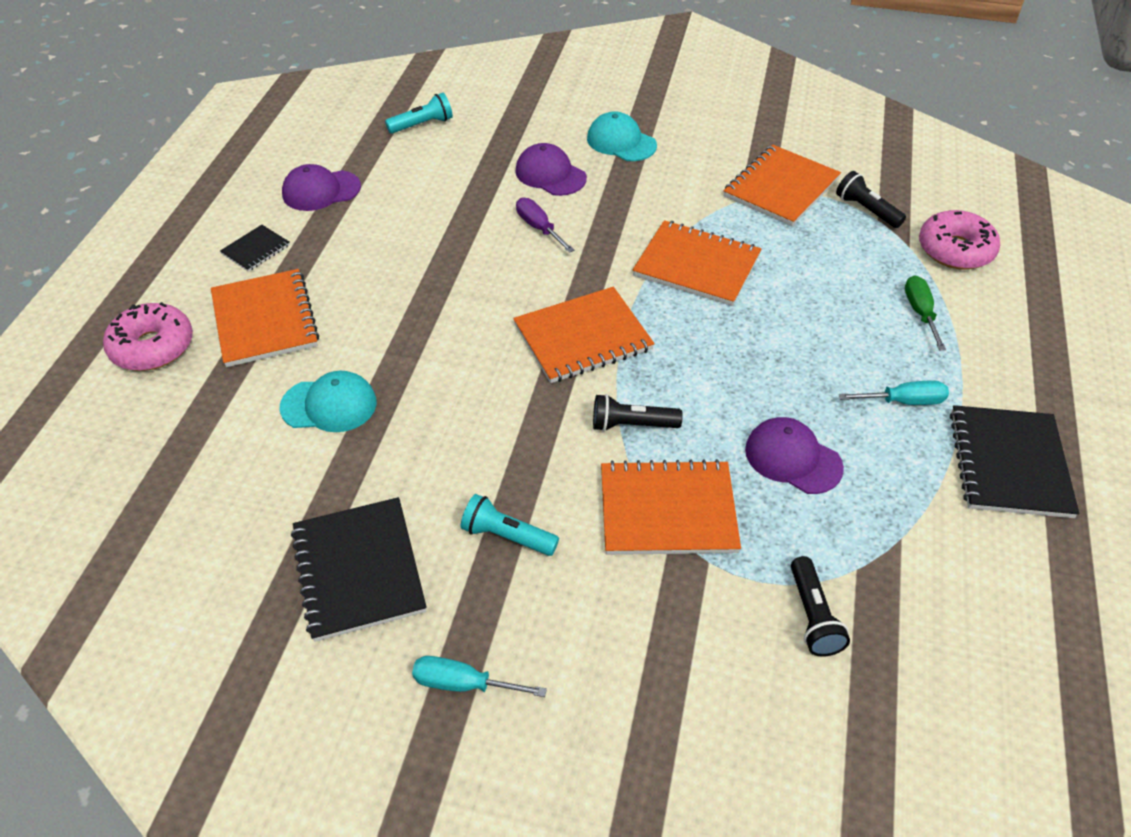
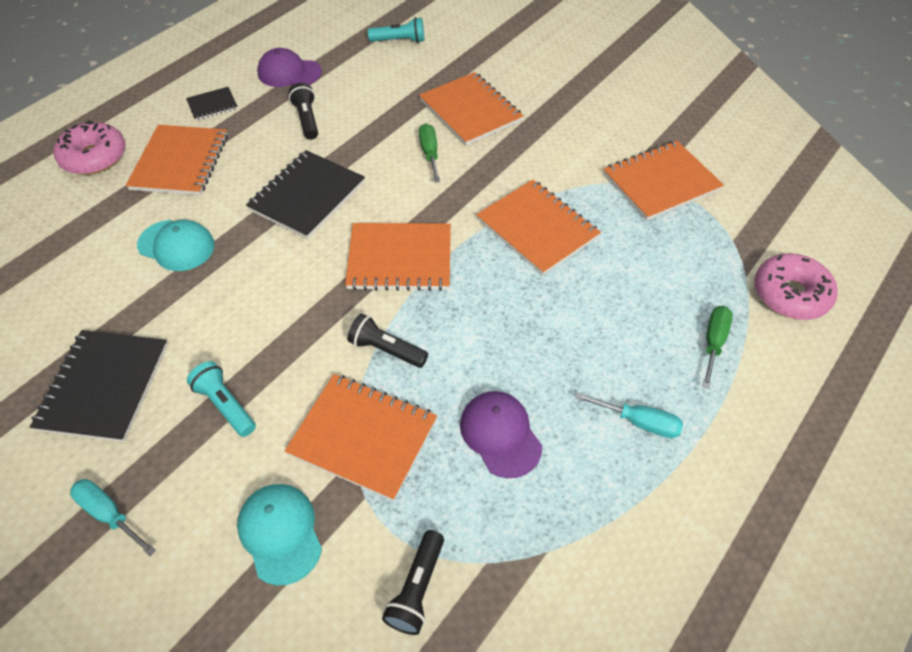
camera: 25 degrees right, 5 degrees up
purple cap [515,143,587,196] -> orange notebook [419,72,523,146]
purple screwdriver [516,198,575,253] -> green screwdriver [419,123,440,182]
turquoise cap [587,111,657,161] -> turquoise cap moved to [237,484,322,585]
black flashlight [836,171,906,228] -> black flashlight moved to [289,83,318,140]
black notebook [950,405,1079,518] -> black notebook moved to [246,150,365,239]

